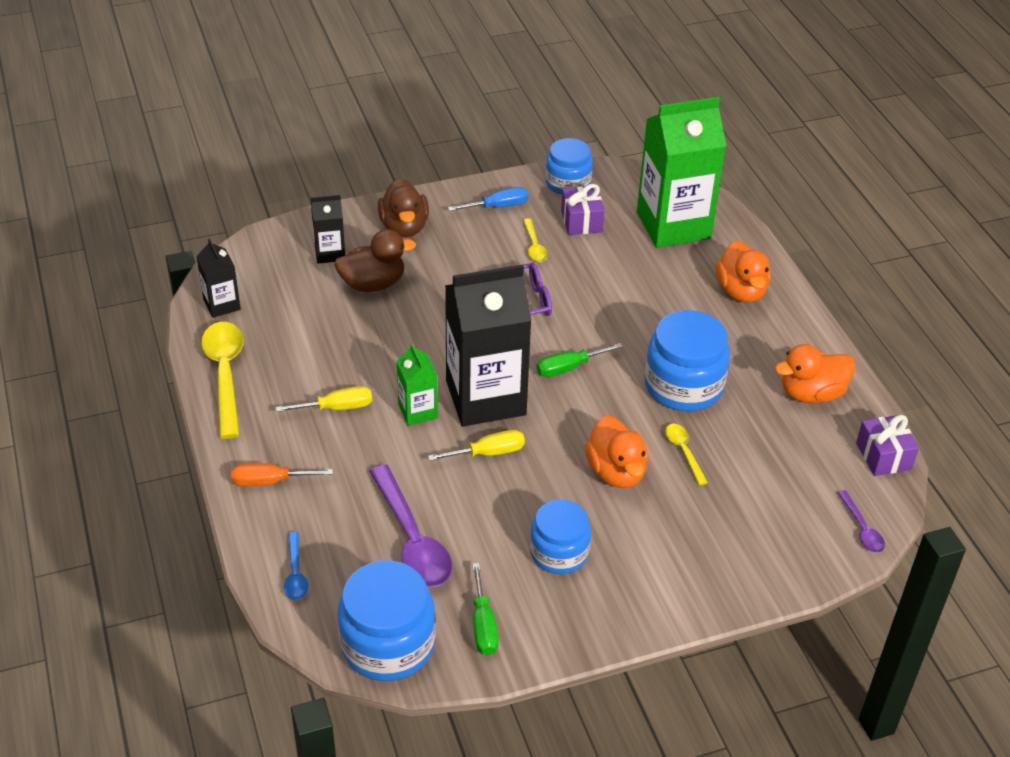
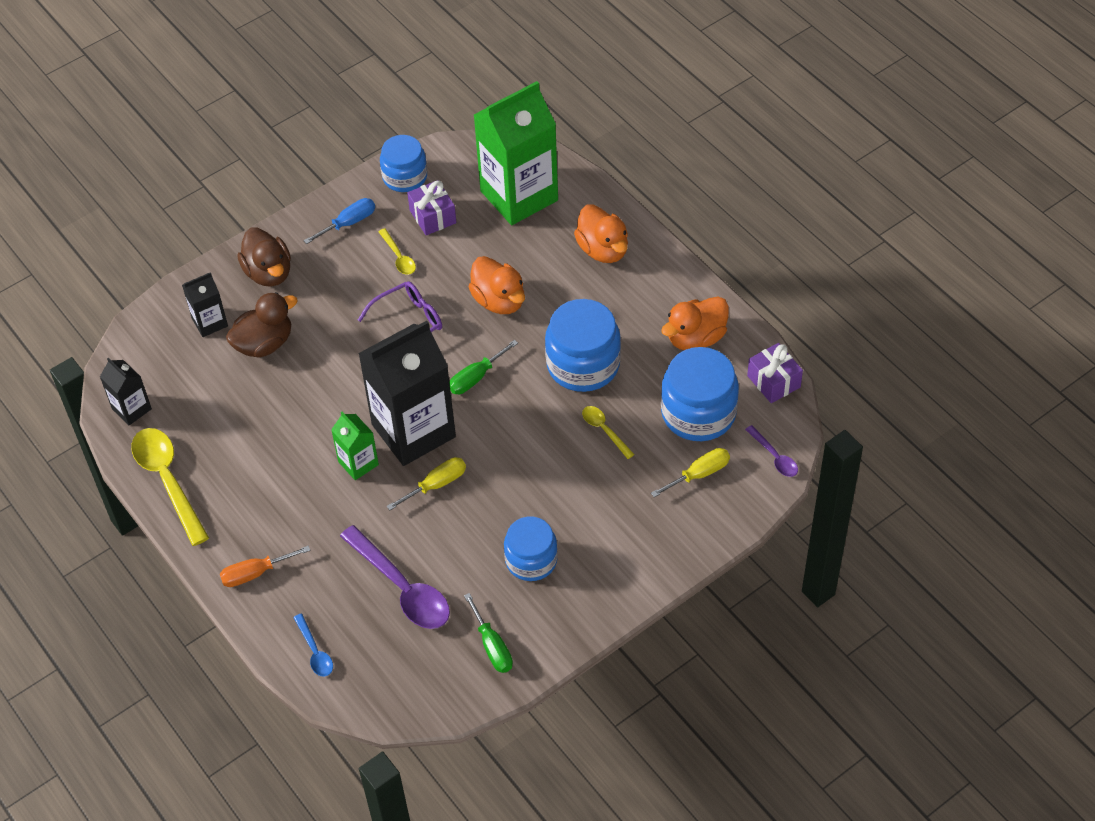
camera: 15 degrees left, 10 degrees up
yellow screwdriver [276,386,372,412] -> yellow screwdriver moved to [651,448,730,497]
blue jar [338,561,436,681] -> blue jar moved to [661,347,739,441]
orange duck [585,415,648,488] -> orange duck moved to [469,256,525,314]

